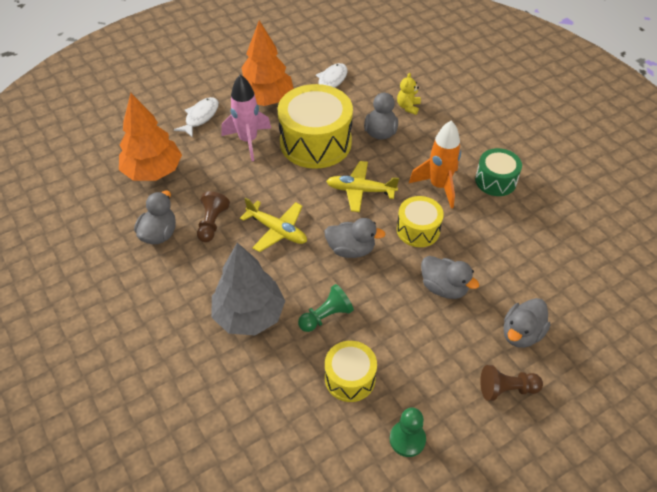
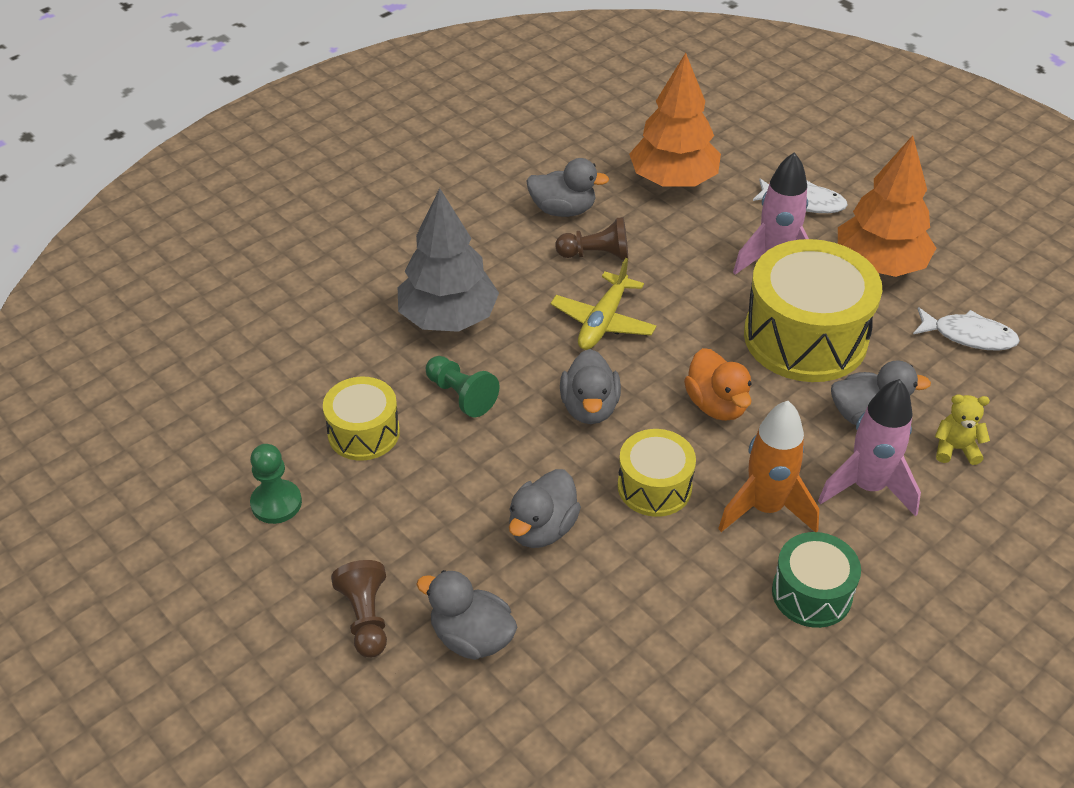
camera: 80 degrees right, 5 degrees down
yellow plane [326,161,399,212] -> orange duck [684,348,752,421]
none -> pink rocket [818,379,921,517]

